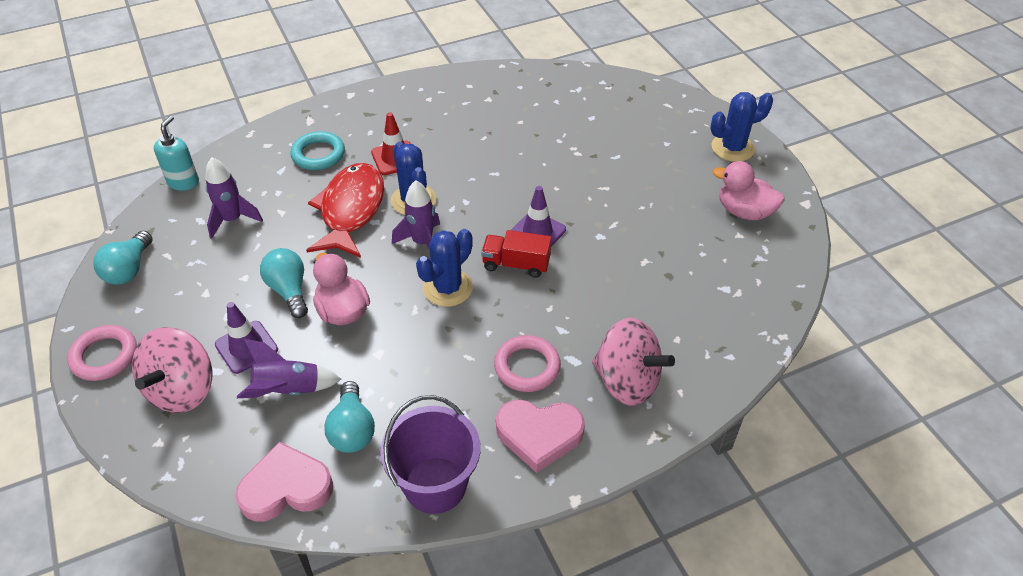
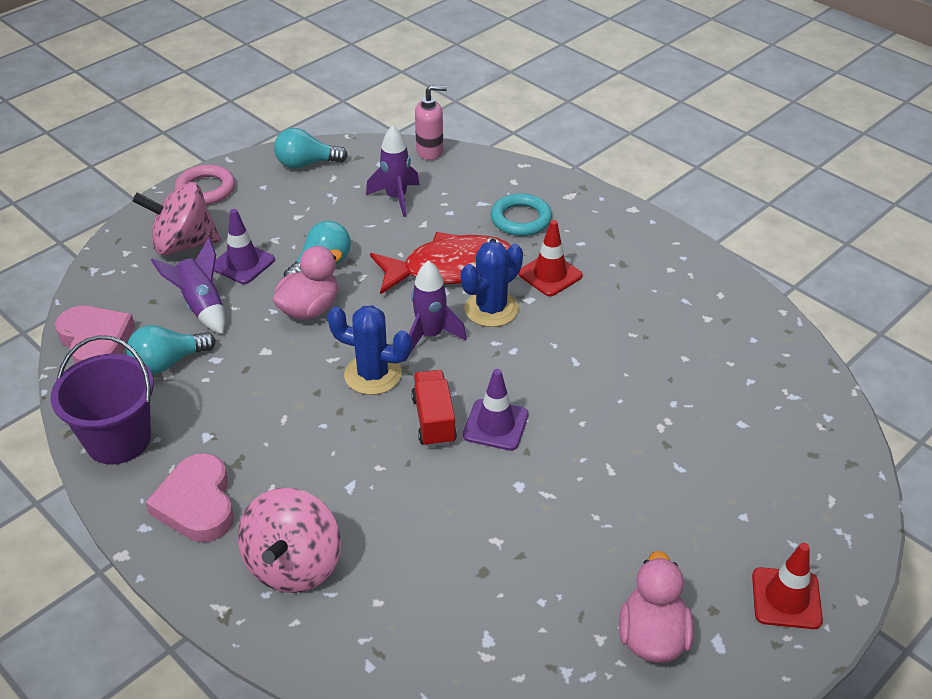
camera: 70 degrees right, 5 degrees down
turquoise soap dispenser [154,115,199,191] -> pink soap dispenser [415,85,447,160]
pink ring [494,335,561,392] -> none
blue cactus [711,92,773,162] -> red traffic cone [752,543,823,629]

